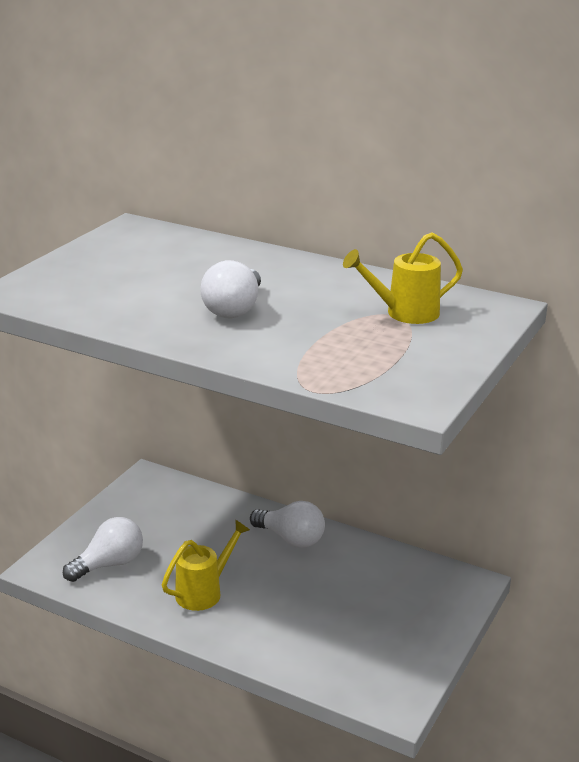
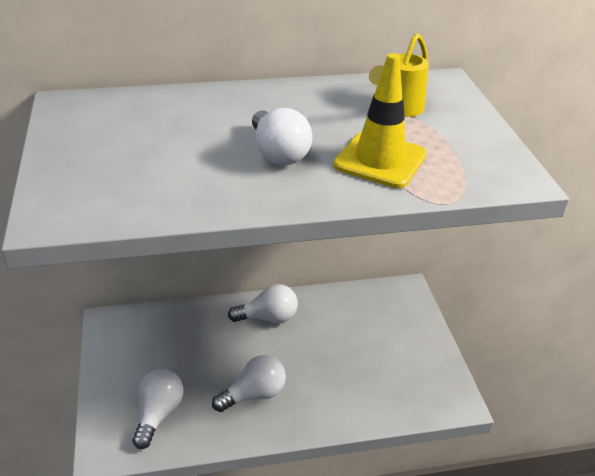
camera: 40 degrees left, 10 degrees up
yellow watering can [162,520,250,611] -> white light bulb [212,355,286,412]
none -> yellow traffic cone [333,53,427,188]

